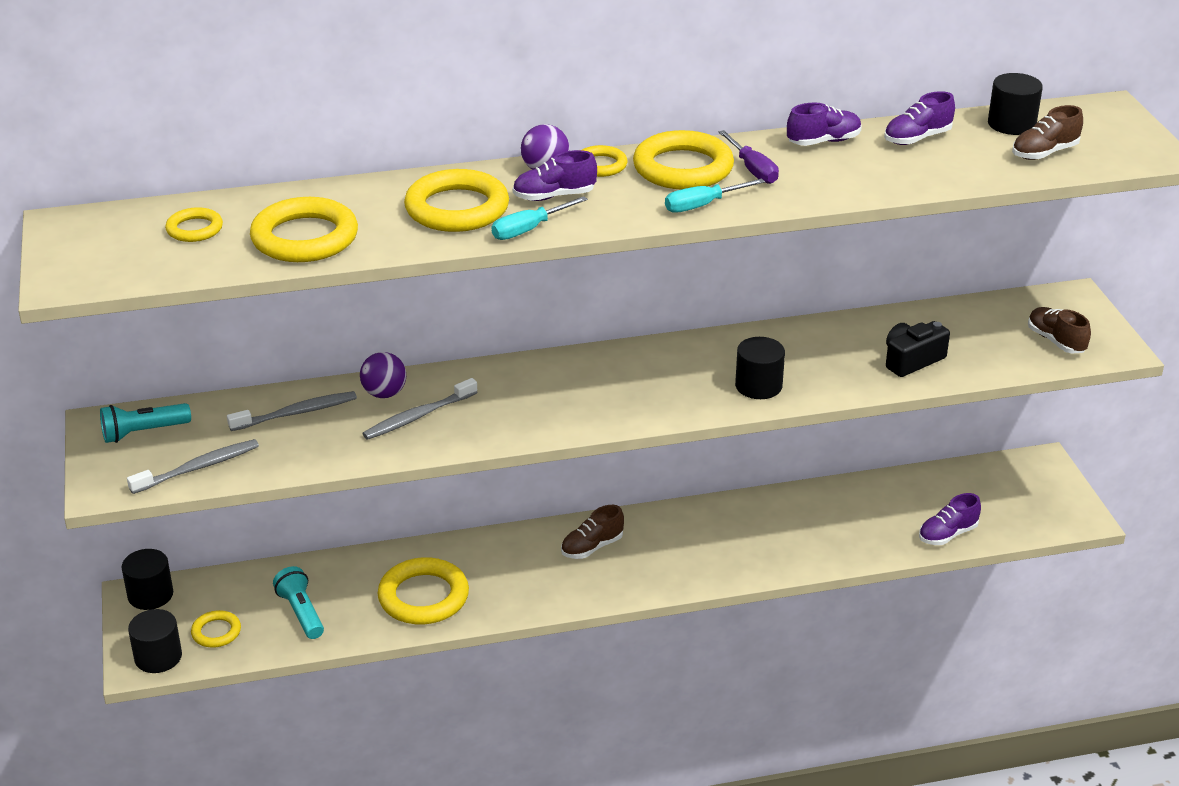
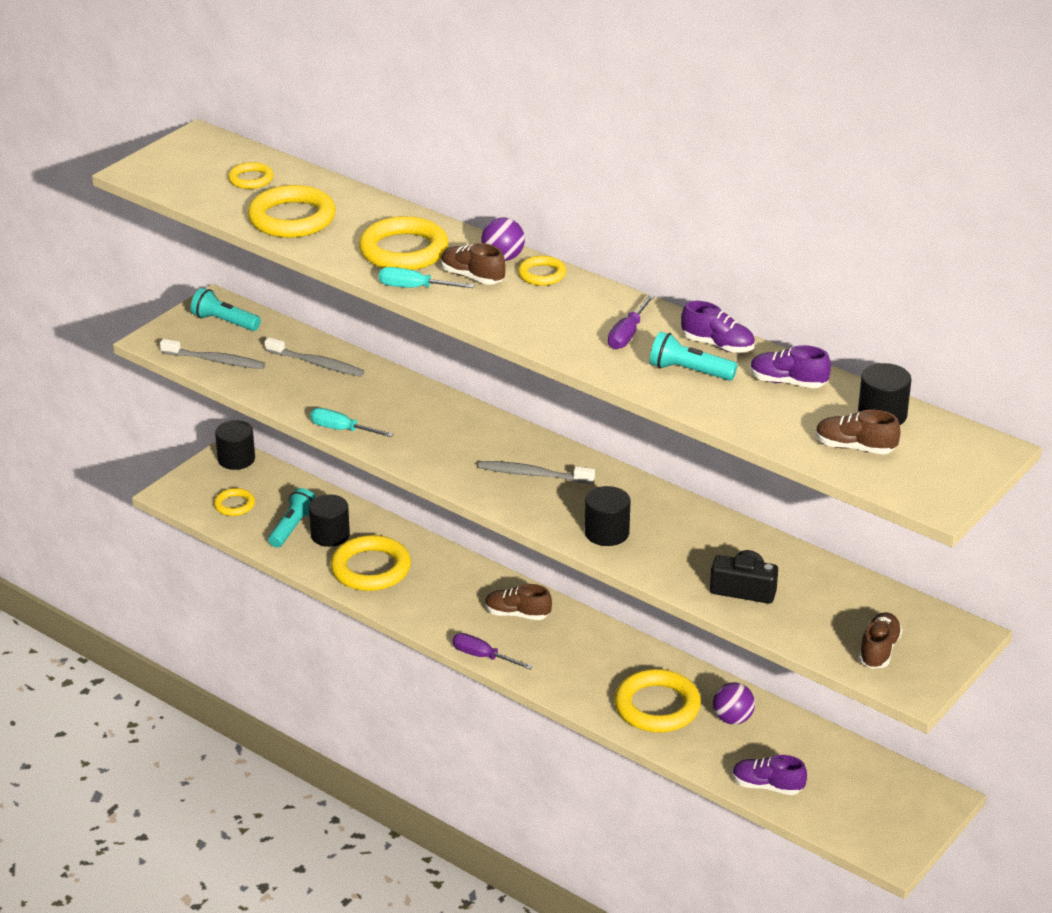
camera: 50 degrees right, 0 degrees up
black cylinder [128,609,182,673] -> black cylinder moved to [309,494,350,547]
purple ball [360,352,406,398] -> purple ball moved to [713,682,755,725]
grey toothbrush [362,378,478,440] -> grey toothbrush moved to [478,461,595,484]
purple shoe [513,150,597,201] -> brown shoe [441,243,506,284]
yellow ring [633,130,734,189] -> yellow ring moved to [614,669,701,732]
turquoise screwdriver [665,178,765,213] -> turquoise screwdriver moved to [310,408,394,437]
none -> purple screwdriver [452,633,533,670]
none -> turquoise flashlight [650,331,738,381]

